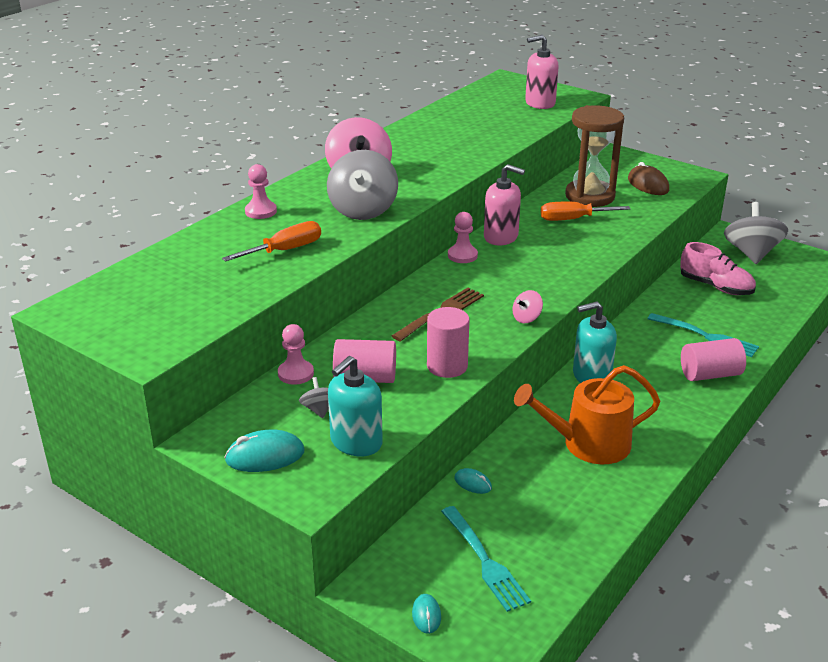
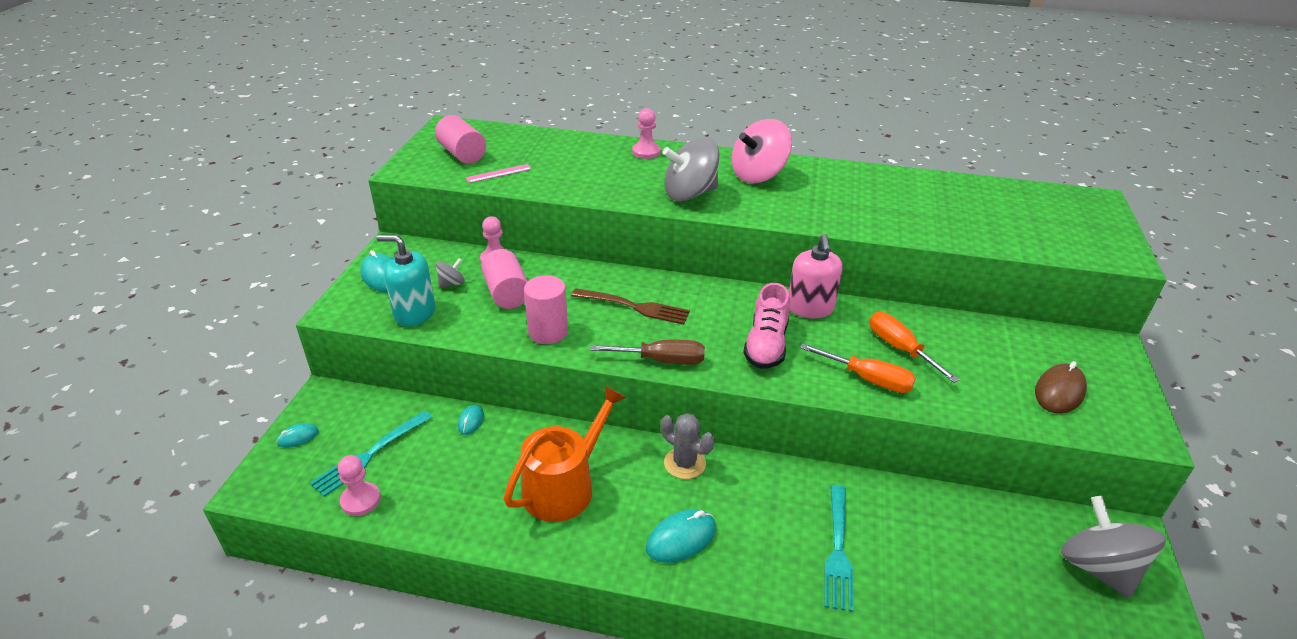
camera: 65 degrees right, 5 degrees up
orange screwdriver [222,221,321,262] -> orange screwdriver moved to [800,343,916,393]
pink pawn [448,212,478,263] -> pink pawn moved to [338,455,381,516]
pink spinning top [512,290,543,323] -> brown screwdriver [590,340,705,365]
orange watering can [514,365,660,464] -> orange watering can turned 75 degrees clockwise [504,385,626,522]
pink soap dispenser [525,35,559,109] -> none
brown hourglass [565,105,624,207] -> none
turquoise soap dispenser [573,301,617,383] -> grey cactus [661,413,714,479]
pink shoe [680,242,756,295] -> pink shoe moved to [743,283,790,369]
pink cylinder [681,338,746,381] -> pink cylinder moved to [435,115,486,164]
grey spinning top [724,202,788,264] -> grey spinning top turned 90 degrees counterclockwise [1061,496,1166,599]
none -> pink ruler [465,164,532,183]
none -> turquoise mouse [646,509,716,563]

